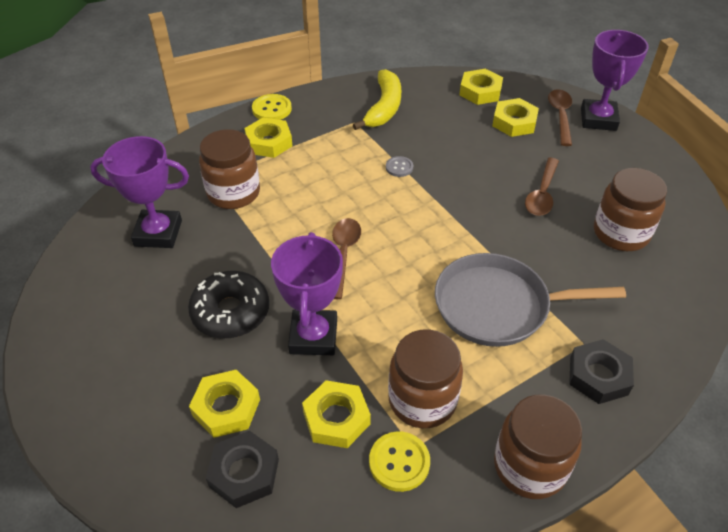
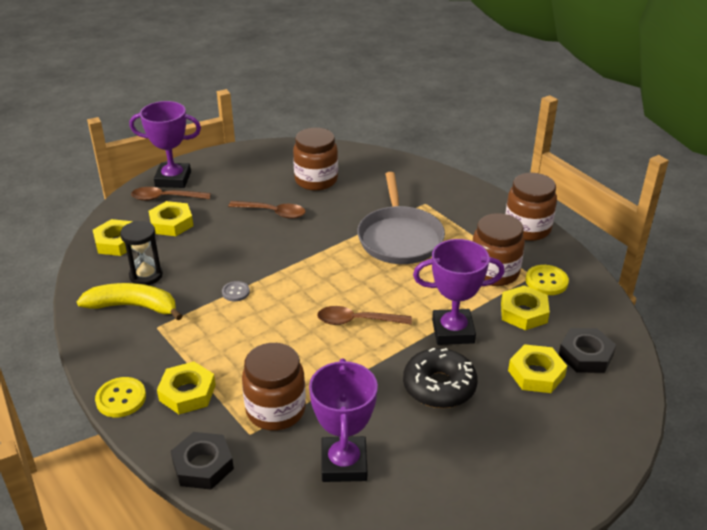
camera: 95 degrees left, 10 degrees down
black nut [569,339,634,404] -> black nut moved to [171,432,234,490]
none -> black hourglass [120,221,163,285]

